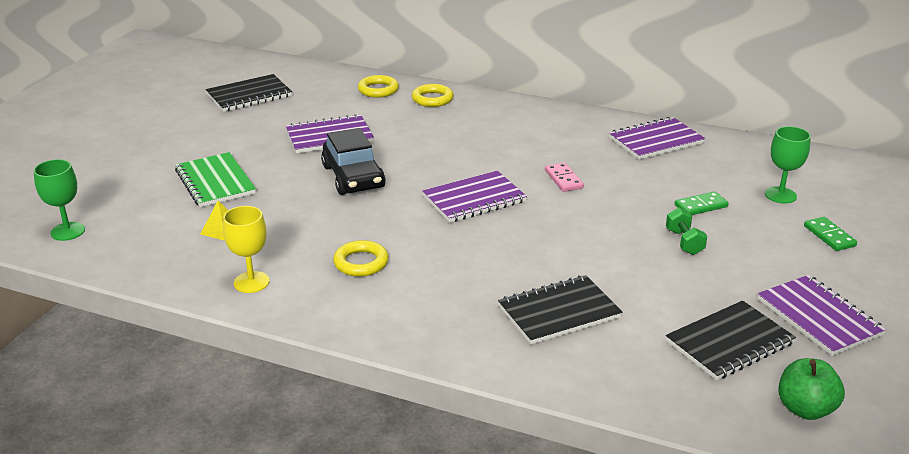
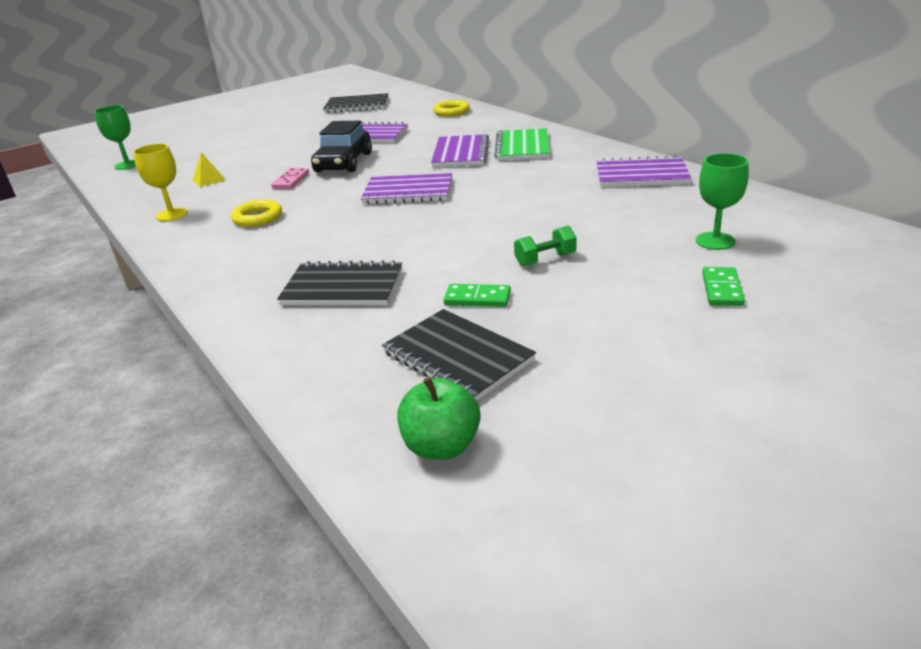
camera: 35 degrees right, 0 degrees up
green notebook [175,152,256,207] -> green notebook moved to [494,128,550,161]
yellow ring [412,84,453,107] -> none
pink domino [545,163,584,192] -> pink domino moved to [271,168,309,189]
green dumbbell [666,208,707,255] -> green dumbbell turned 45 degrees clockwise [514,226,576,267]
black notebook [666,300,796,380] -> black notebook turned 45 degrees clockwise [382,309,536,401]
green domino [675,191,729,215] -> green domino moved to [444,284,511,307]
purple notebook [758,275,886,356] -> purple notebook moved to [431,134,489,167]

